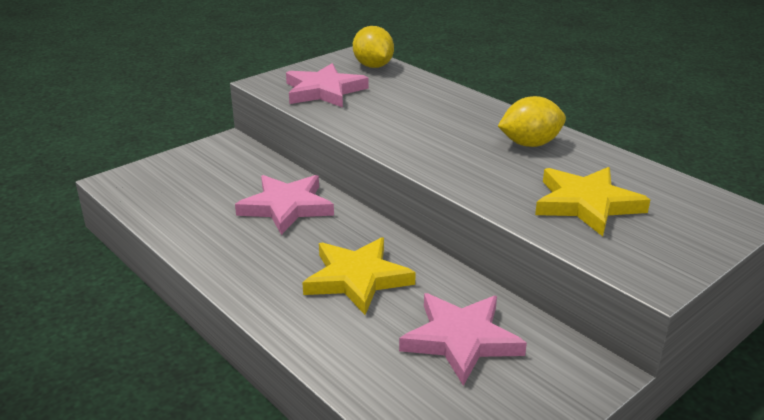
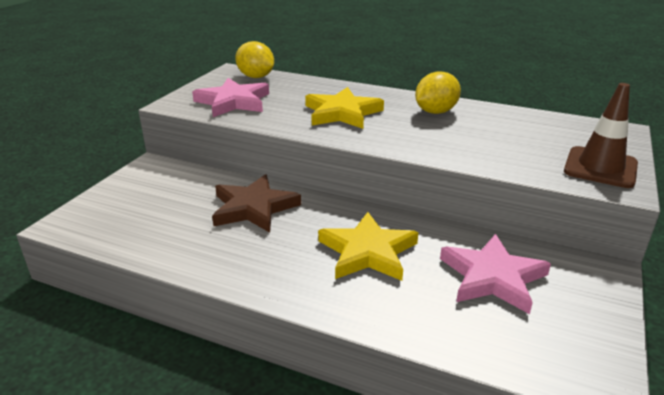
camera: 25 degrees left, 0 degrees up
pink star [235,175,334,235] -> brown star [212,174,301,233]
yellow star [535,167,650,236] -> yellow star moved to [305,87,384,129]
none -> brown traffic cone [564,83,638,188]

